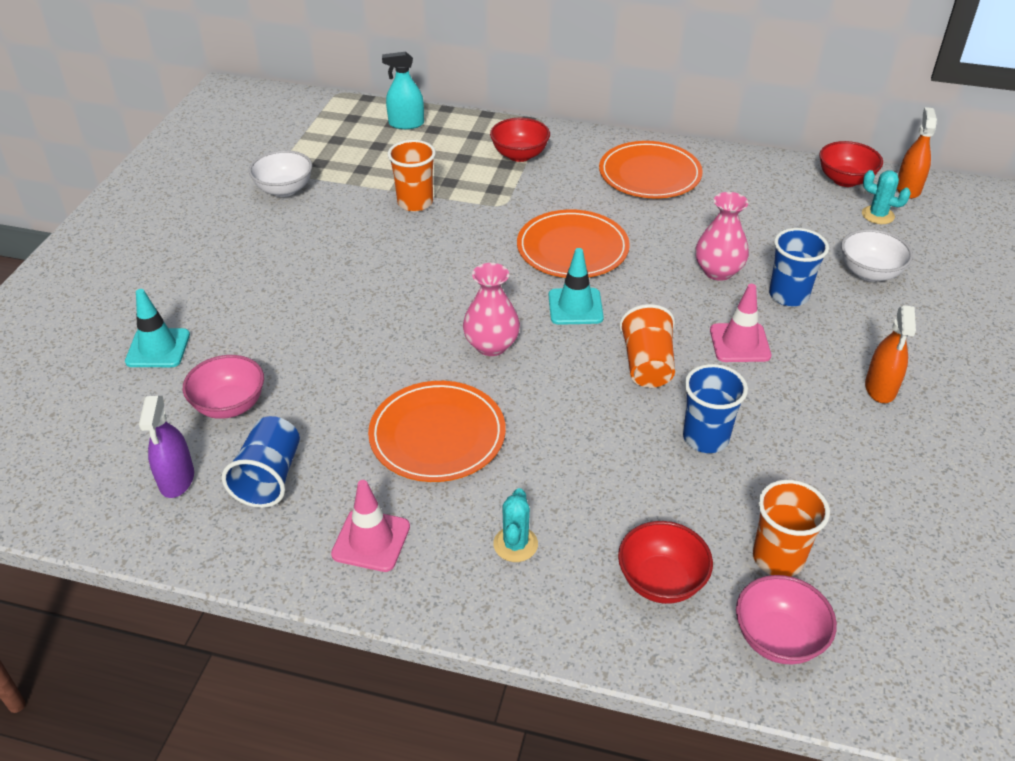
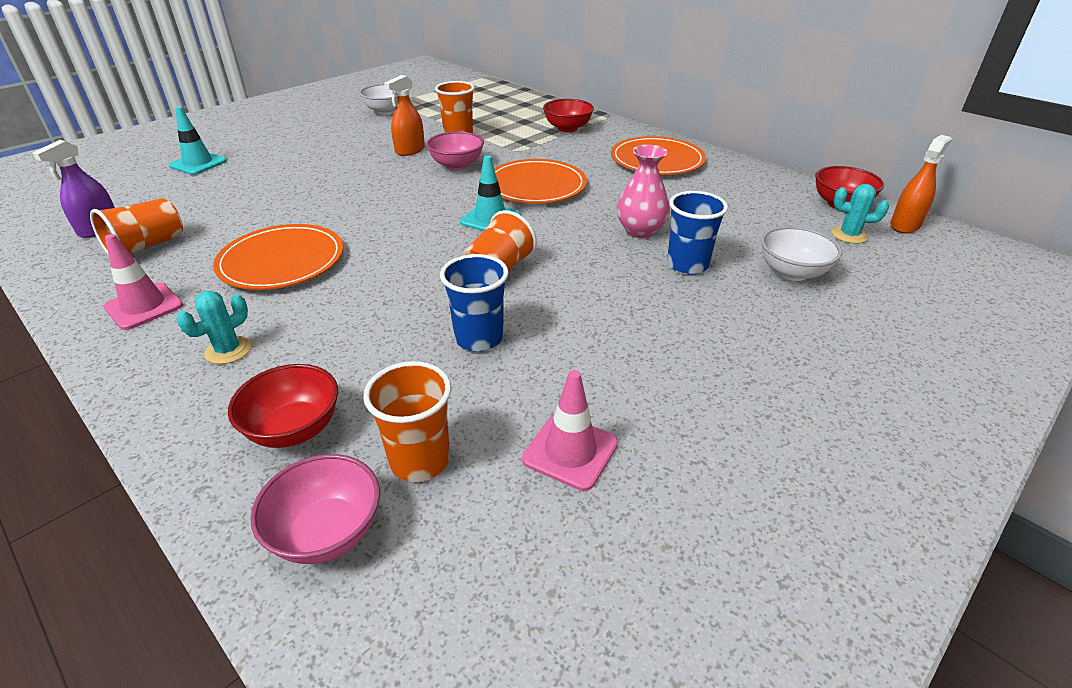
camera: 30 degrees right, 5 degrees down
pink bowl [183,355,264,419] -> pink bowl moved to [426,132,484,170]
blue cup [222,416,300,508] -> orange cup [90,198,183,254]
turquoise spray bottle [382,52,424,129] -> none
pink vase [463,263,520,356] -> none
pink traffic cone [710,284,771,362] -> pink traffic cone moved to [522,370,618,491]
turquoise cactus [862,170,911,224] -> turquoise cactus turned 45 degrees counterclockwise [832,184,889,244]
orange spray bottle [865,305,916,403] -> orange spray bottle moved to [384,75,425,156]

